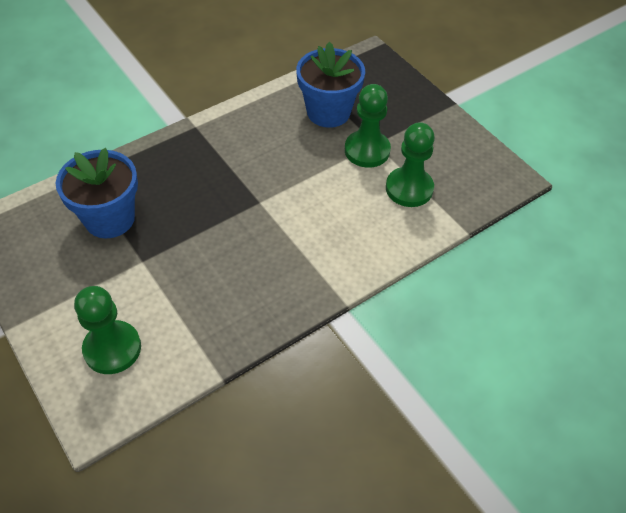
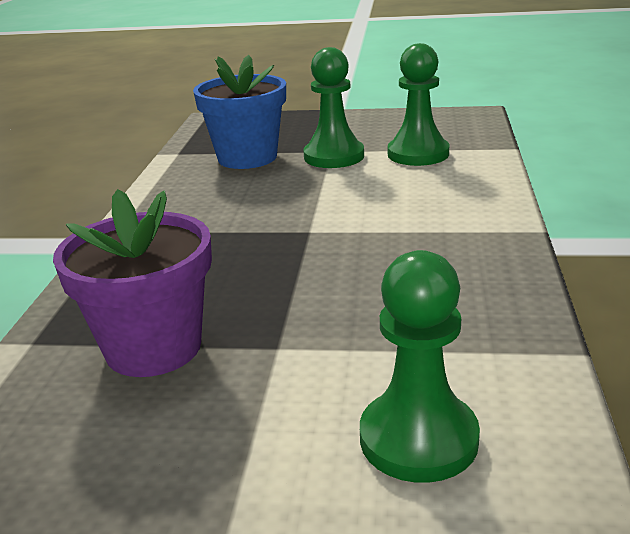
camera: 45 degrees left, 25 degrees down
blue flower pot [56,148,138,238] -> purple flower pot [53,189,212,377]

